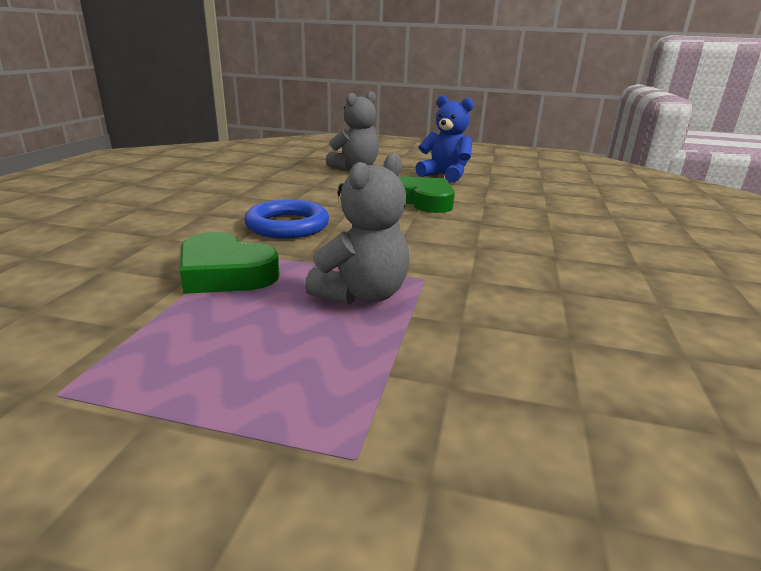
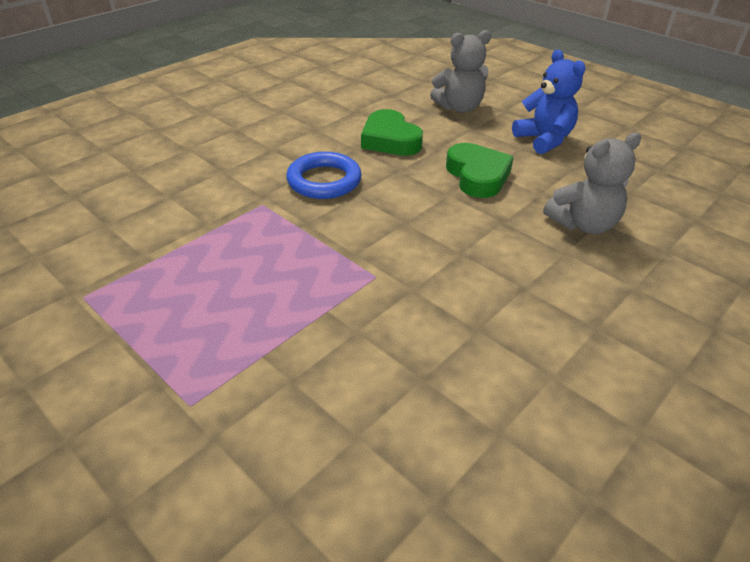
camera: 30 degrees right, 15 degrees up
green heart [180,232,280,294] -> green heart moved to [361,109,423,156]
grey teddy bear [305,153,410,305] -> grey teddy bear moved to [543,133,641,234]

